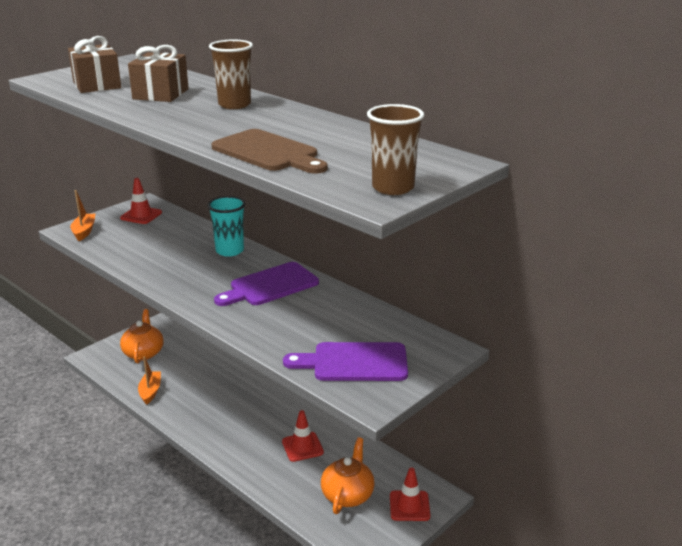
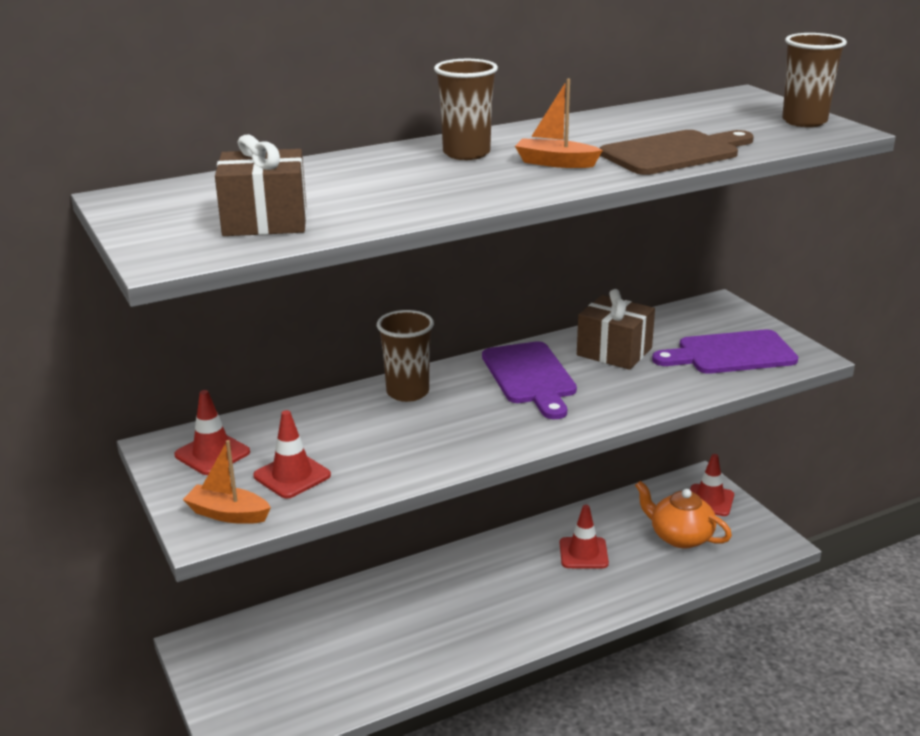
camera: 70 degrees left, 0 degrees up
orange teapot [120,309,164,363] -> none
brown gift [128,45,189,102] -> brown gift moved to [577,289,655,370]
orange boat [138,356,161,405] -> orange boat moved to [515,79,603,168]
turquoise cup [207,196,245,257] -> brown cup [377,310,434,402]
purple cutting board [283,342,408,381] -> purple cutting board turned 60 degrees clockwise [652,329,798,374]
none -> red traffic cone [253,410,331,499]

